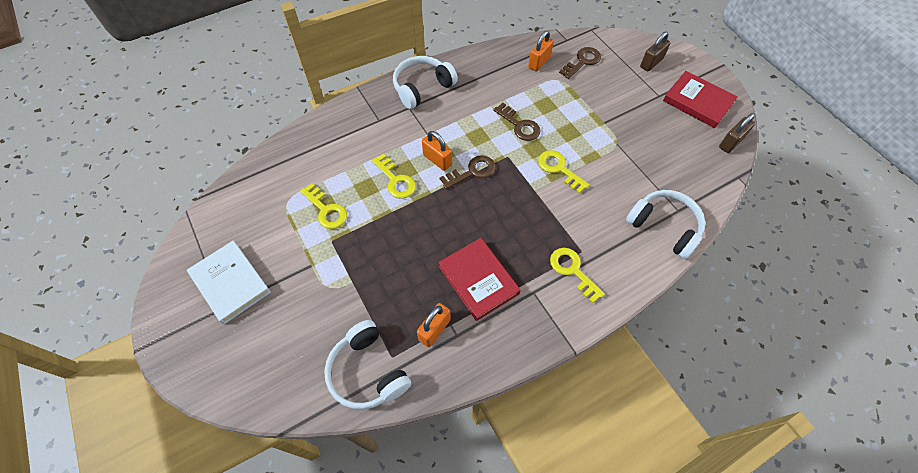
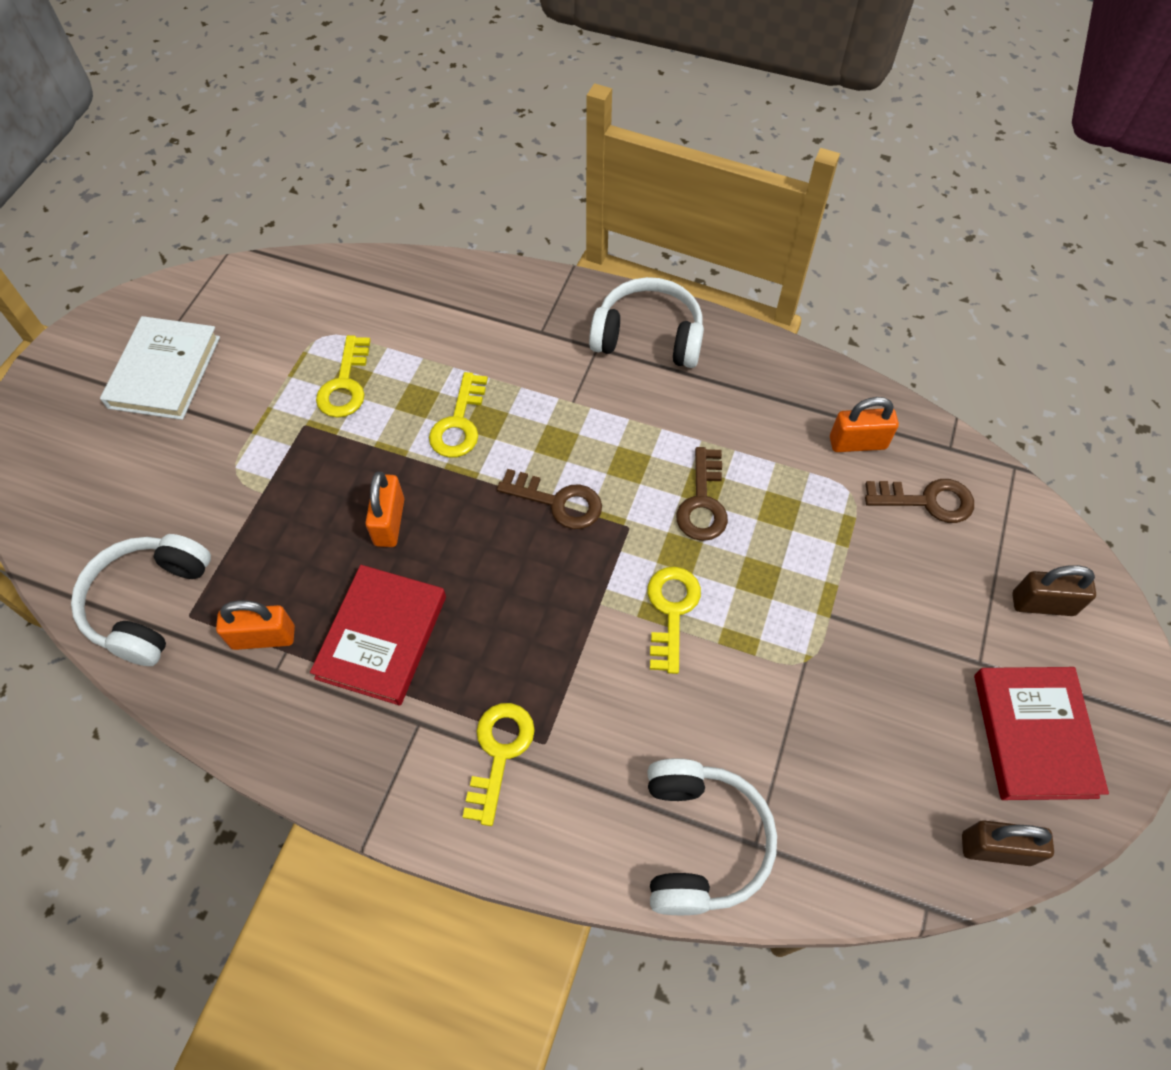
camera: 50 degrees right, 0 degrees up
orange padlock [422,131,452,171] -> orange padlock moved to [365,472,404,547]

